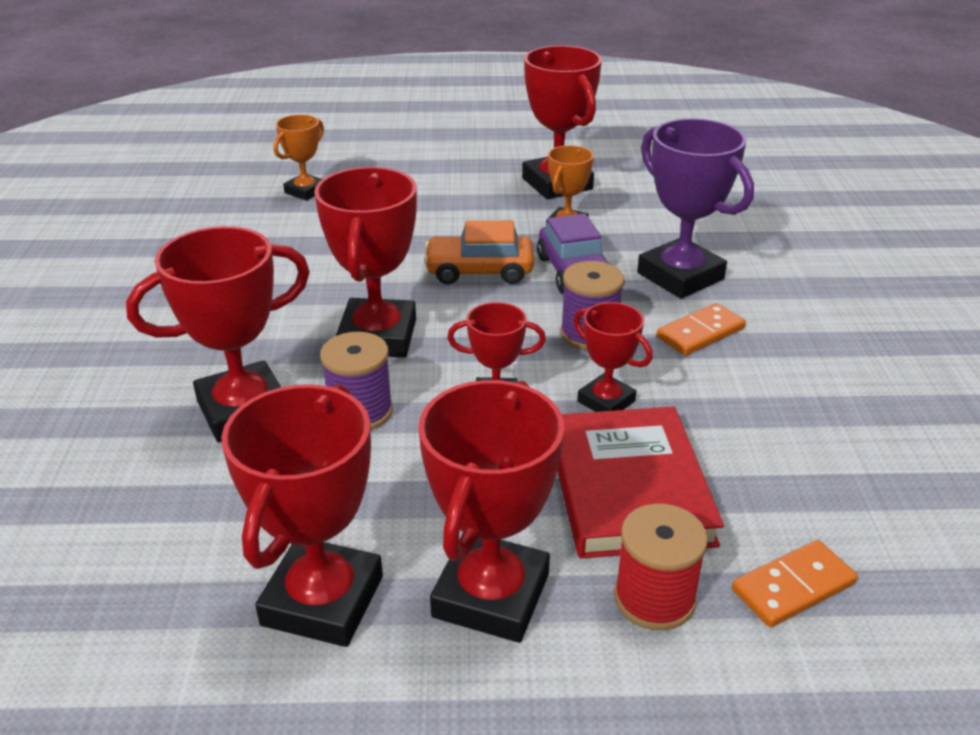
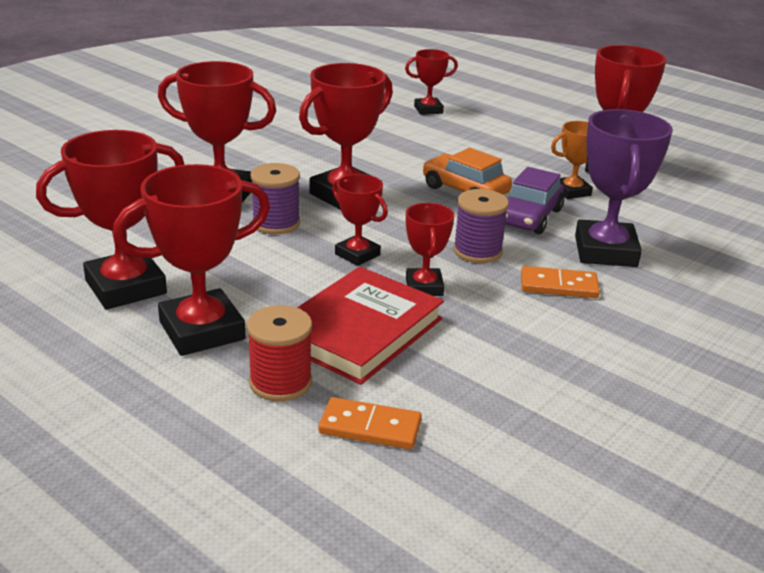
camera: 40 degrees right, 5 degrees down
orange trophy [273,114,324,201] -> red trophy [405,49,458,115]

